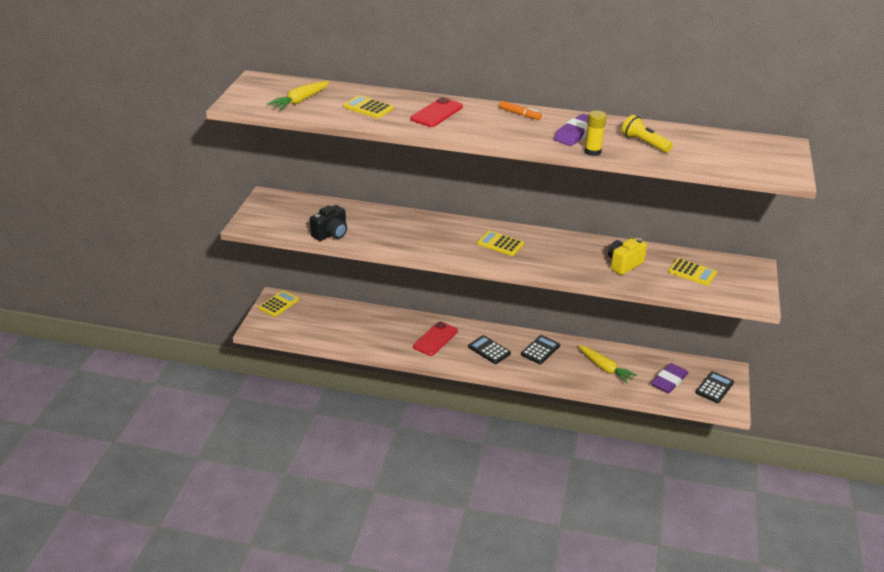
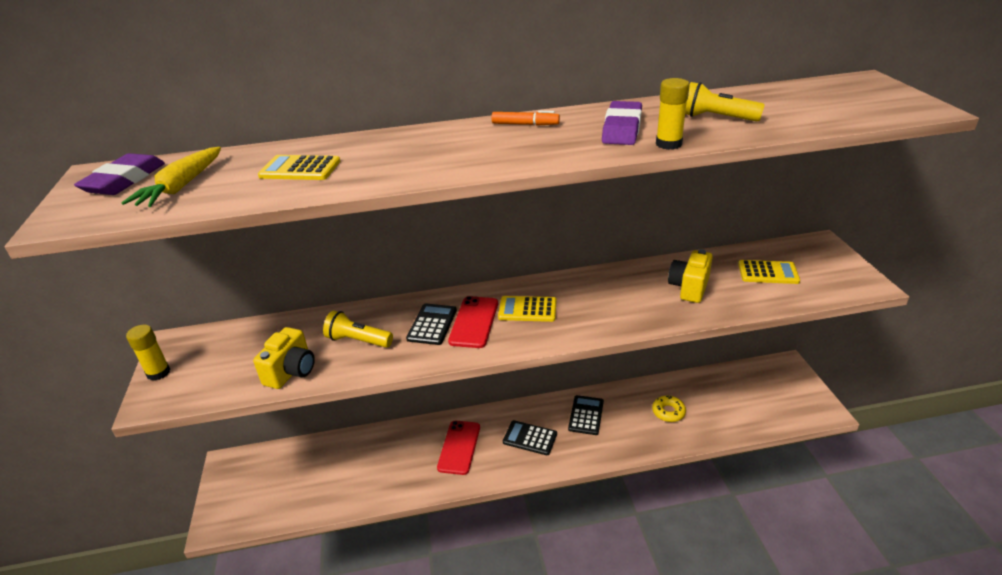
camera: 20 degrees left, 0 degrees up
yellow calculator [258,290,299,317] -> none
black camera [310,205,347,241] -> yellow camera [253,327,315,389]
red phone [410,97,463,127] -> red phone moved to [448,296,498,348]
yellow carrot [578,345,637,383] -> yellow donut [652,396,686,422]
purple eraser [651,363,688,393] -> purple eraser moved to [74,153,165,195]
black calculator [695,371,734,403] -> black calculator moved to [406,304,457,345]
none -> yellow glue stick [126,325,170,381]
none -> yellow flashlight [323,311,393,348]

